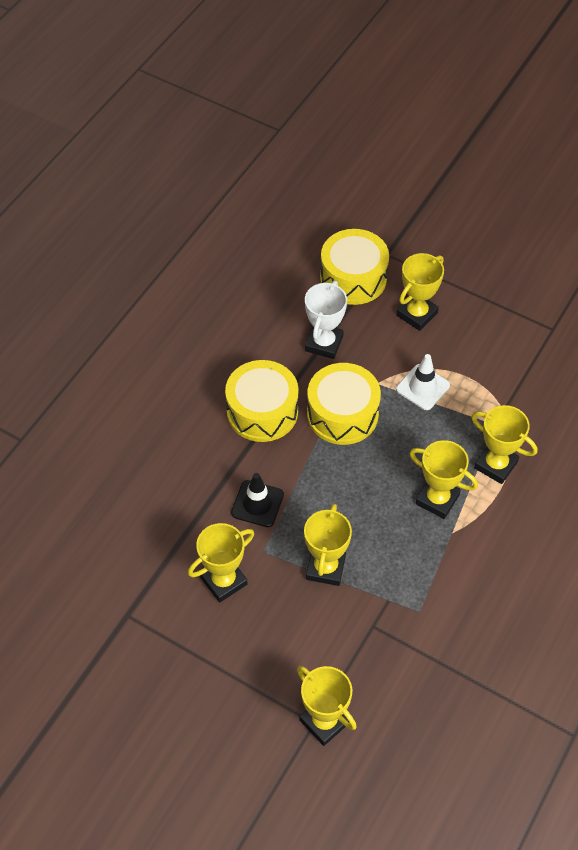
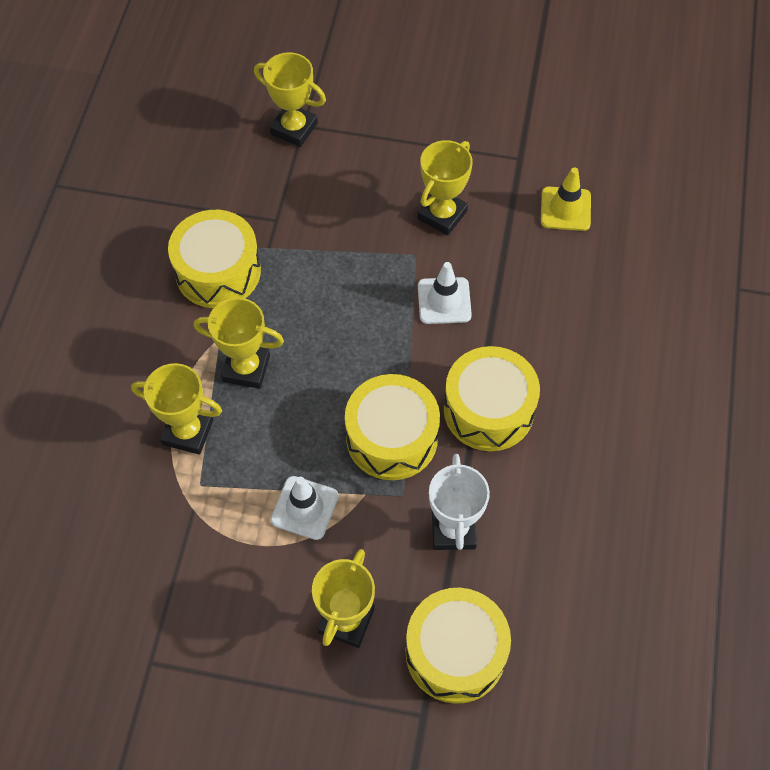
camera: 160 degrees right, 5 degrees up
black traffic cone [231,473,284,527] -> white traffic cone [418,262,472,324]
yellow trophy [304,504,352,586] -> none
none -> yellow drum [168,210,261,308]
none -> yellow traffic cone [541,167,591,231]

